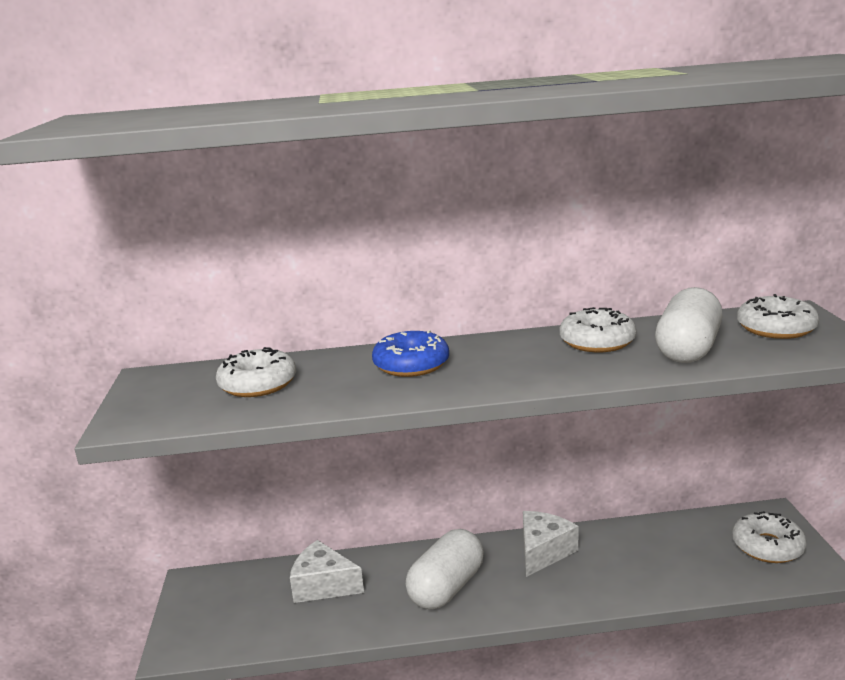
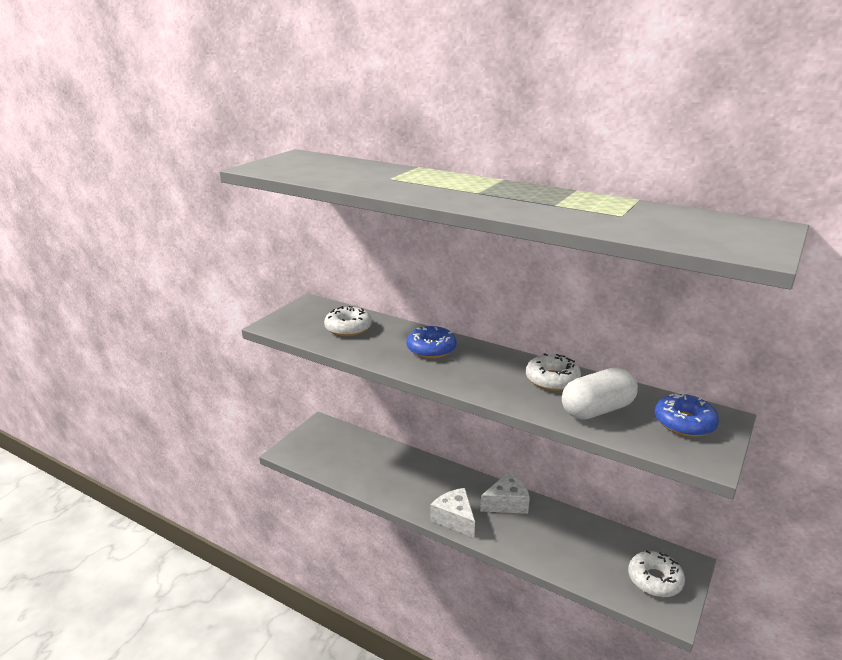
camera: 35 degrees right, 5 degrees up
white cheese [290,540,364,603] -> white cheese moved to [430,488,475,538]
white capsule [406,529,484,609] -> none
white donut [737,294,819,339] -> blue donut [655,394,719,437]

